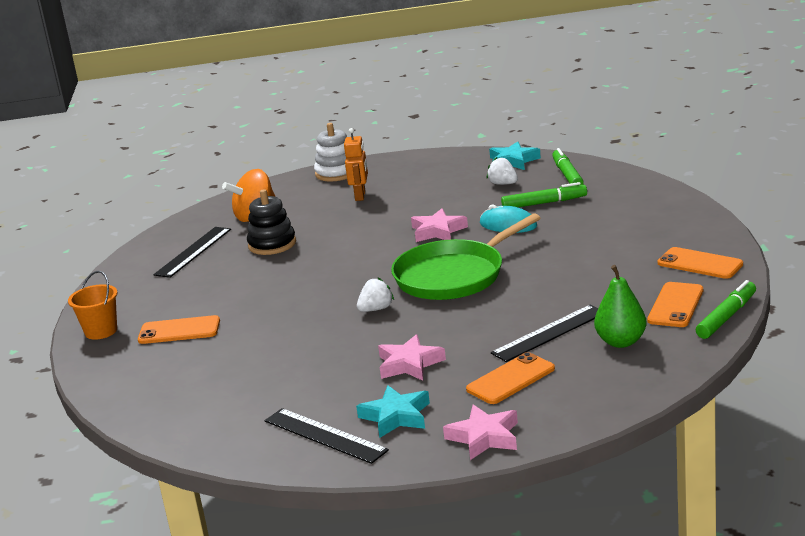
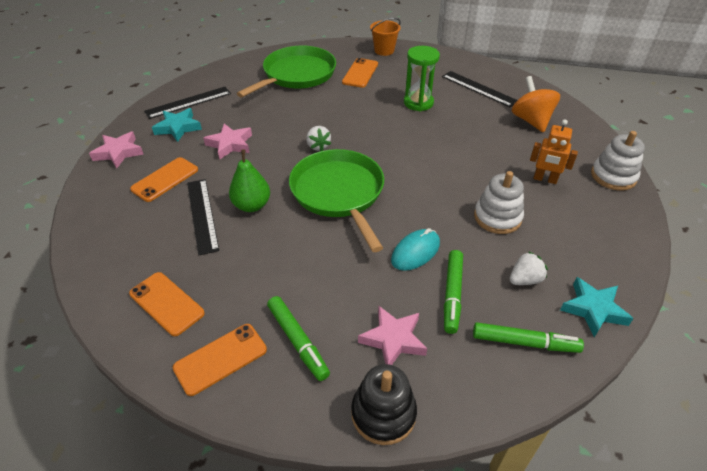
camera: 105 degrees right, 20 degrees up
black stacking toy [247,189,296,255] -> black stacking toy moved to [351,364,417,445]
pink star [411,209,468,242] -> pink star moved to [358,306,427,365]
orange phone [466,352,555,404] -> orange phone turned 60 degrees clockwise [130,157,198,202]
green pear [594,265,647,348] -> green pear moved to [229,150,270,212]
green marker [696,280,756,339] -> green marker moved to [267,296,330,381]
none -> green pan [237,46,336,98]
none -> green hourglass [404,46,440,111]
none -> white stacking toy [474,171,524,234]

